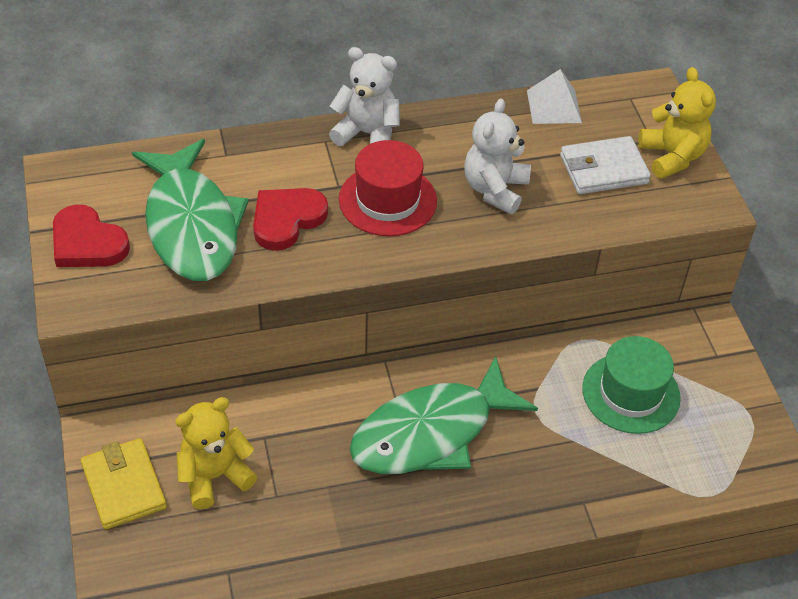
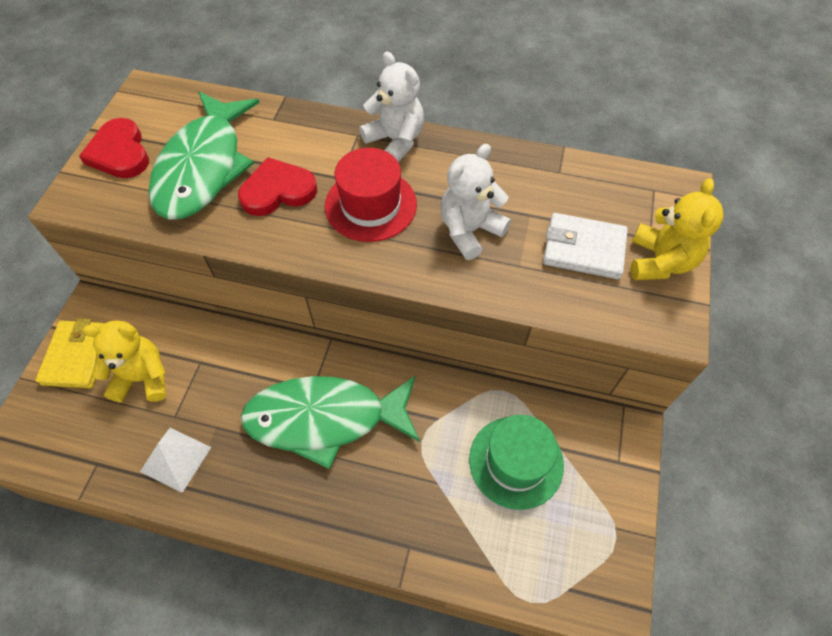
camera: 30 degrees right, 10 degrees up
white pyramid [527,69,582,124] -> white pyramid moved to [140,428,211,493]

